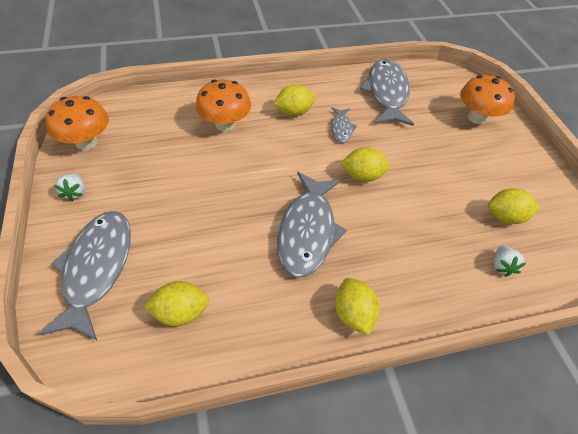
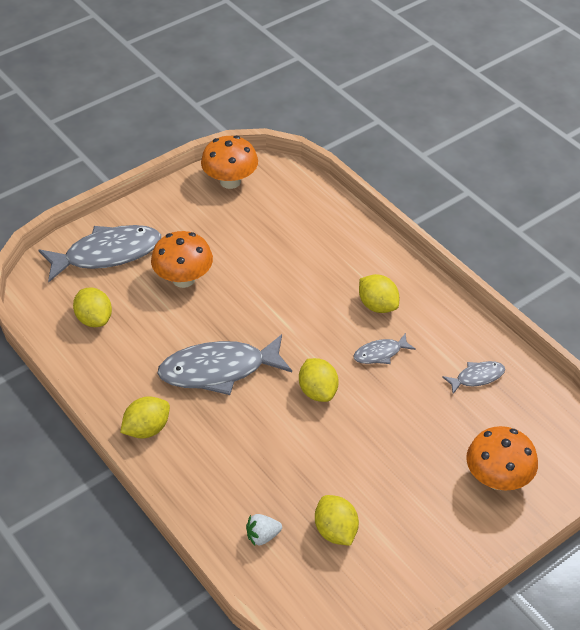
camera: 70 degrees right, 5 degrees down
white strawberry [54,173,85,201] -> none
orange mushroom [196,80,251,131] -> orange mushroom moved to [151,231,213,288]
grey fish [360,59,414,126] -> grey fish [442,361,505,394], size x0.48

